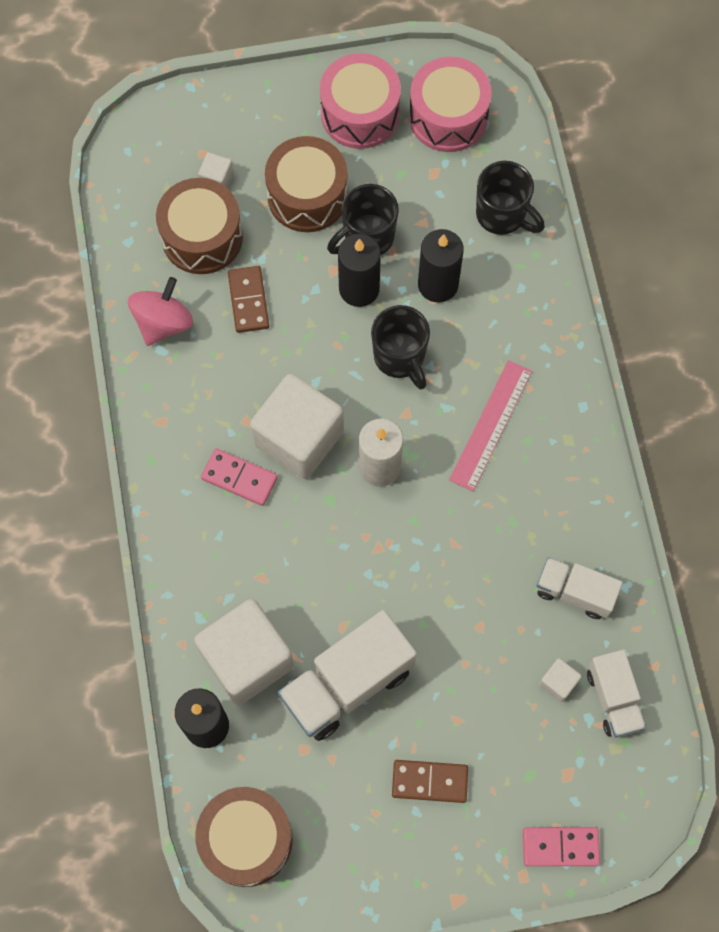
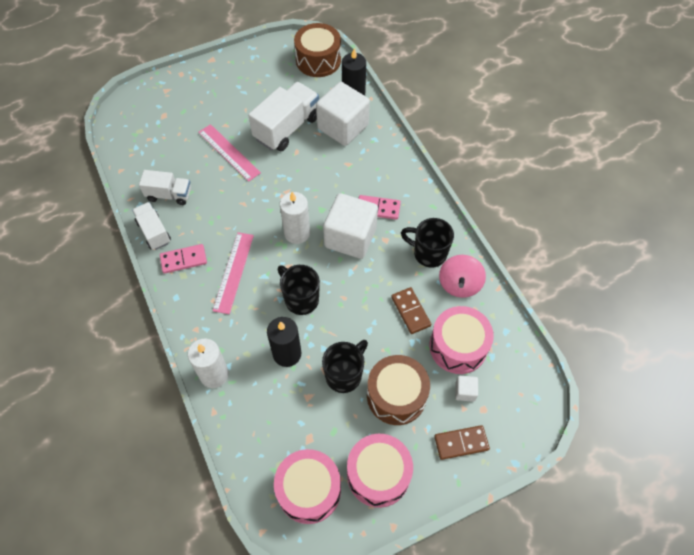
camera: 165 degrees right, 10 degrees down
brown drum [156,178,243,274] -> pink drum [429,306,494,374]
black candle [338,234,381,307] -> none
brown domino [392,760,468,803] -> brown domino moved to [434,425,490,460]
black mug [476,161,545,235] -> black mug moved to [401,218,454,268]
pink domino [523,827,600,866] -> pink domino moved to [160,244,207,274]
white cube [539,658,582,702] -> none
white truck [587,650,646,738] -> white truck moved to [132,202,171,250]
none -> white candle [188,339,229,388]
none -> pink ruler [198,124,261,182]

